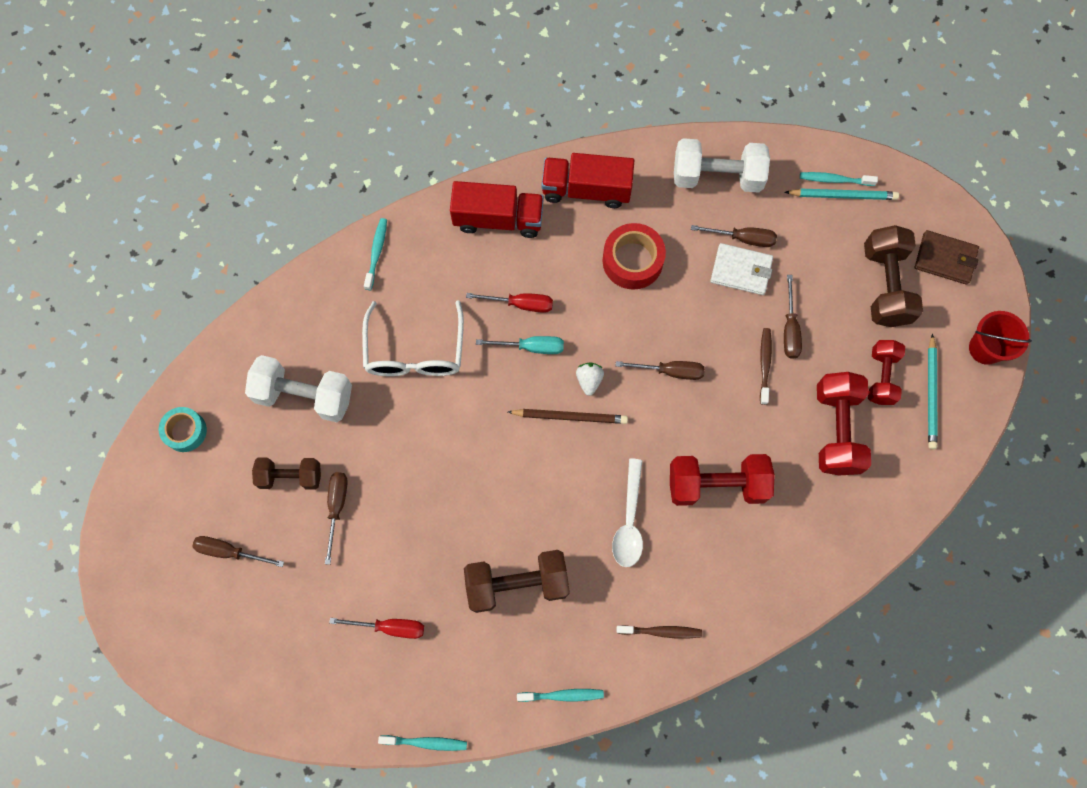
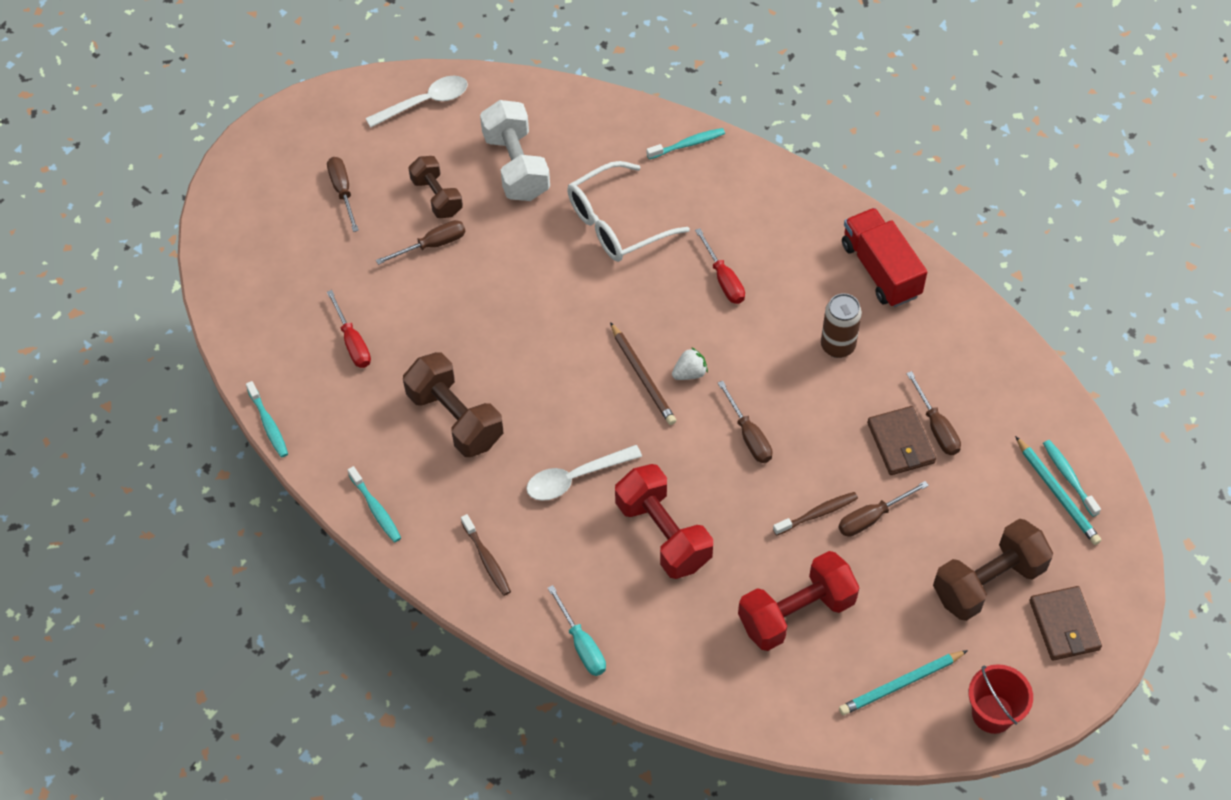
camera: 60 degrees right, 15 degrees down
turquoise tape [159,407,207,452] -> white spoon [366,76,468,128]
red truck [450,181,544,238] -> none
turquoise screwdriver [476,336,564,354] -> turquoise screwdriver moved to [548,585,606,676]
red tape [602,223,666,290] -> brown can [821,293,862,358]
white dumbbell [674,138,770,192] -> none
white wallet [710,243,773,295] -> brown wallet [867,406,936,475]
red dumbbell [868,340,905,405] -> none

